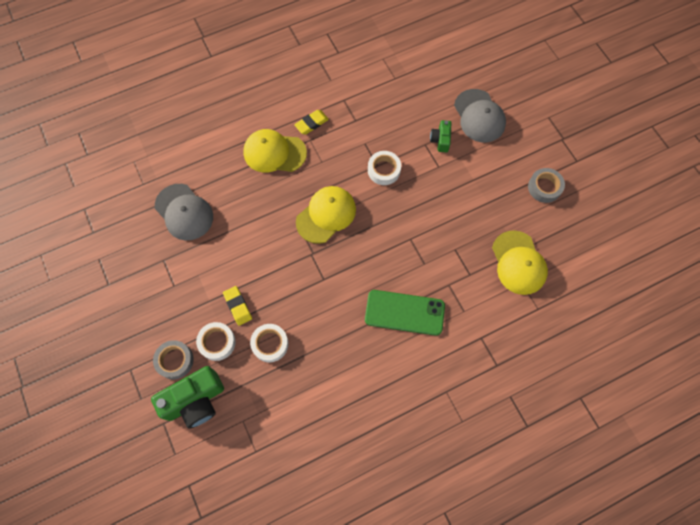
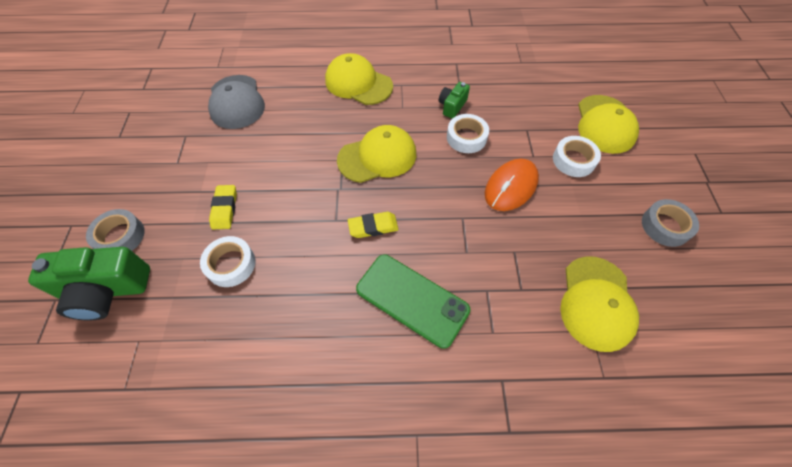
camera: 25 degrees right, 10 degrees down
white tape [196,322,236,361] -> white tape moved to [553,136,601,177]
yellow eraser [294,110,329,135] -> yellow eraser moved to [348,212,399,238]
green camera [430,120,451,152] -> green camera moved to [439,82,470,119]
grey cap [454,89,506,142] -> yellow cap [578,95,639,154]
none -> orange mouse [485,159,539,211]

